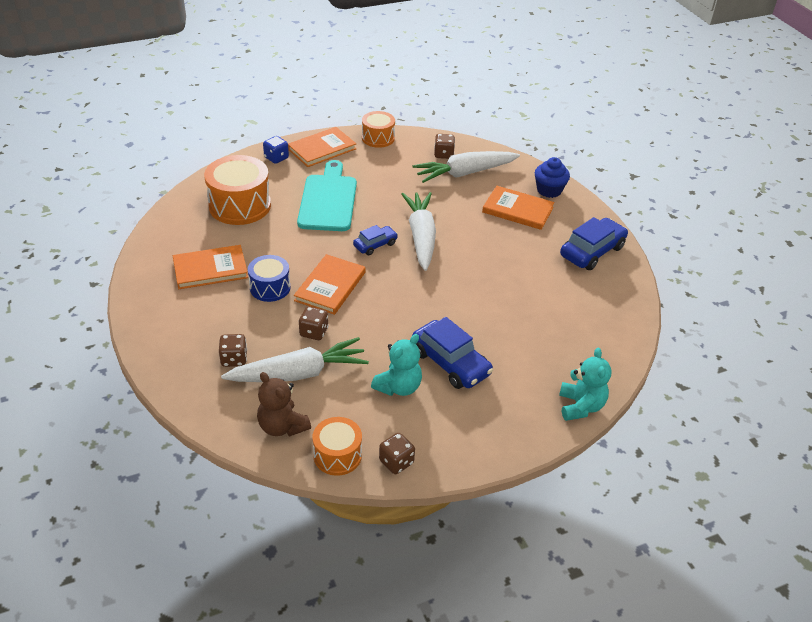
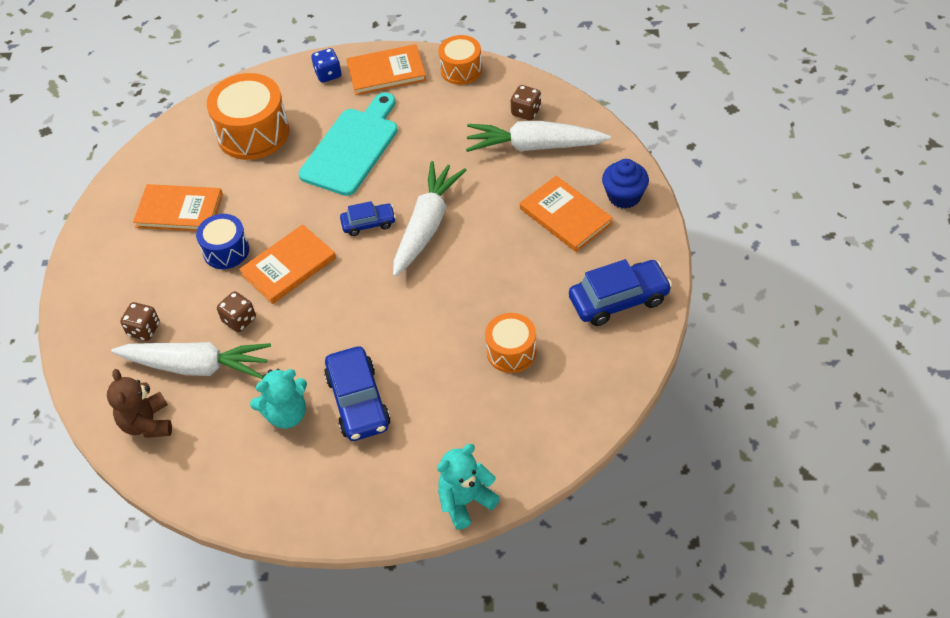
camera: 30 degrees right, 10 degrees up
orange drum [313,417,362,476] -> orange drum moved to [485,313,537,373]
brown dice [379,433,415,474] -> none
turquoise teddy bear [559,348,611,421] -> turquoise teddy bear turned 150 degrees counterclockwise [437,444,500,530]

